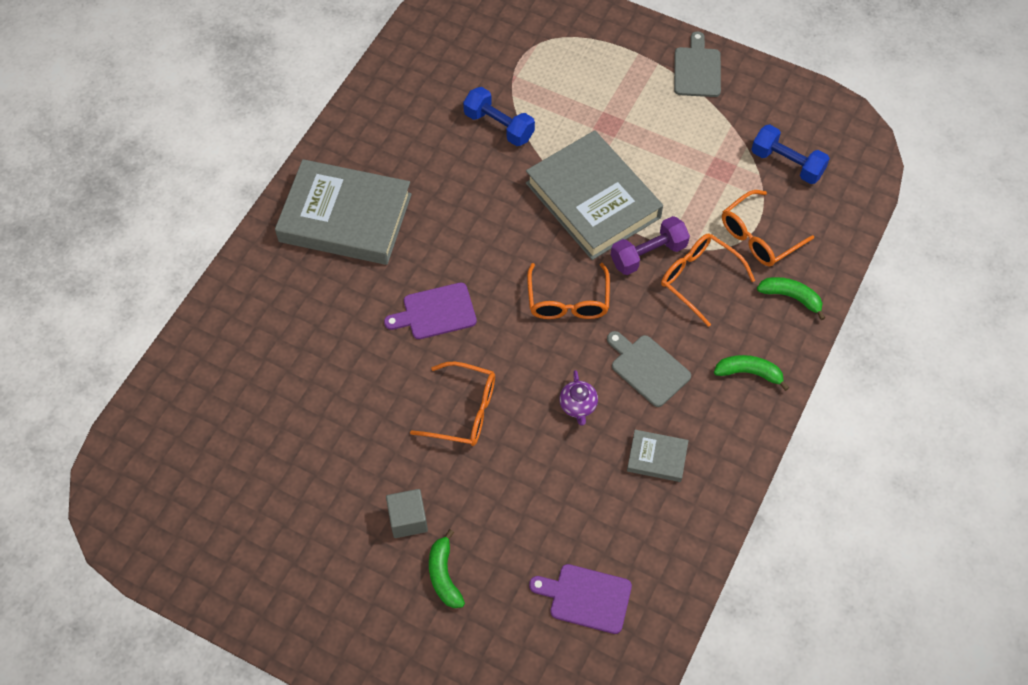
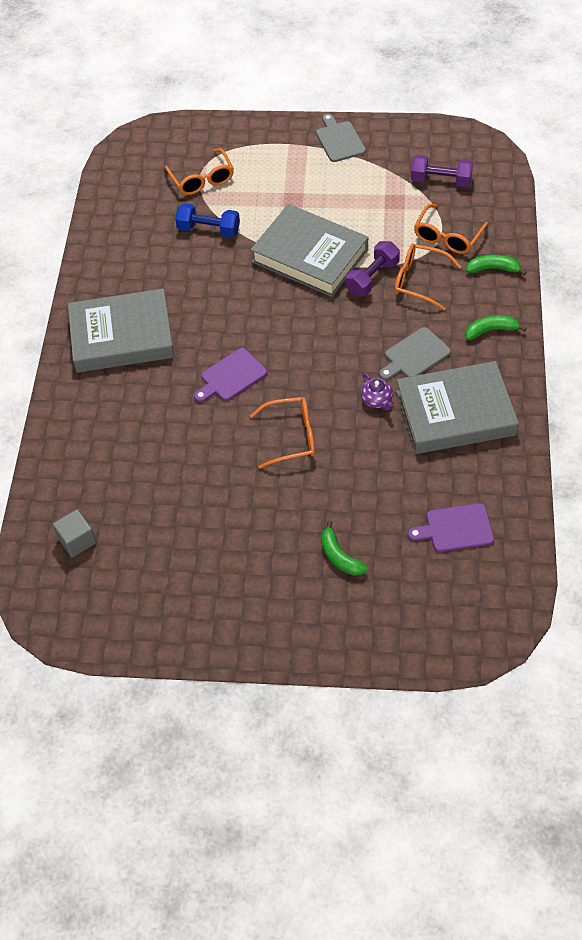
camera: 20 degrees left, 5 degrees down
grey cube [386,489,428,538] -> grey cube moved to [52,509,96,557]
orange glasses [527,263,610,319] -> orange glasses moved to [165,148,234,195]
grey cutting board [607,331,691,407] -> grey cutting board turned 60 degrees counterclockwise [379,327,451,380]
grey book [627,430,689,482] -> grey book [396,361,519,454], size x2.28
blue dumbbell [751,124,830,184] -> purple dumbbell [411,155,473,187]

